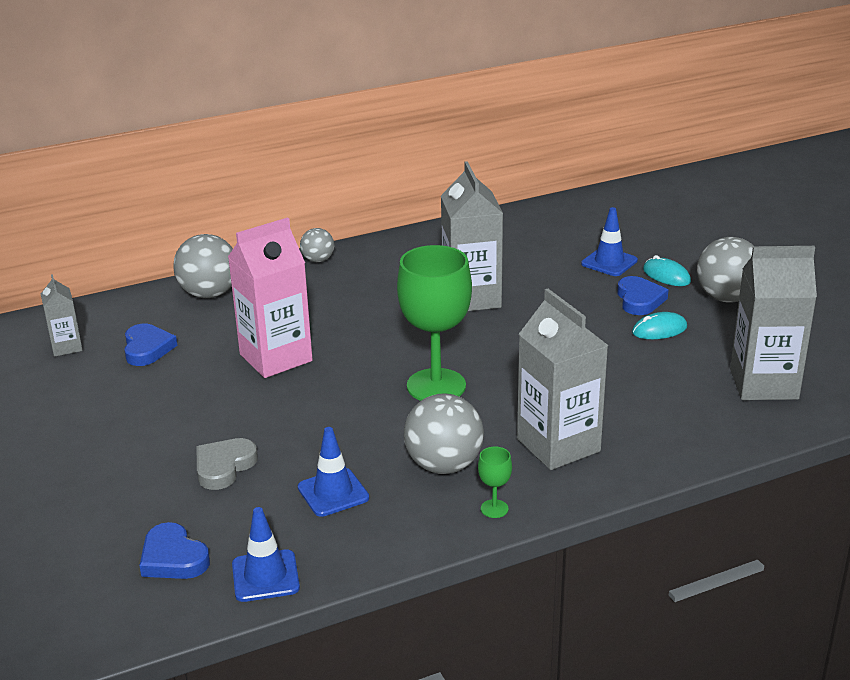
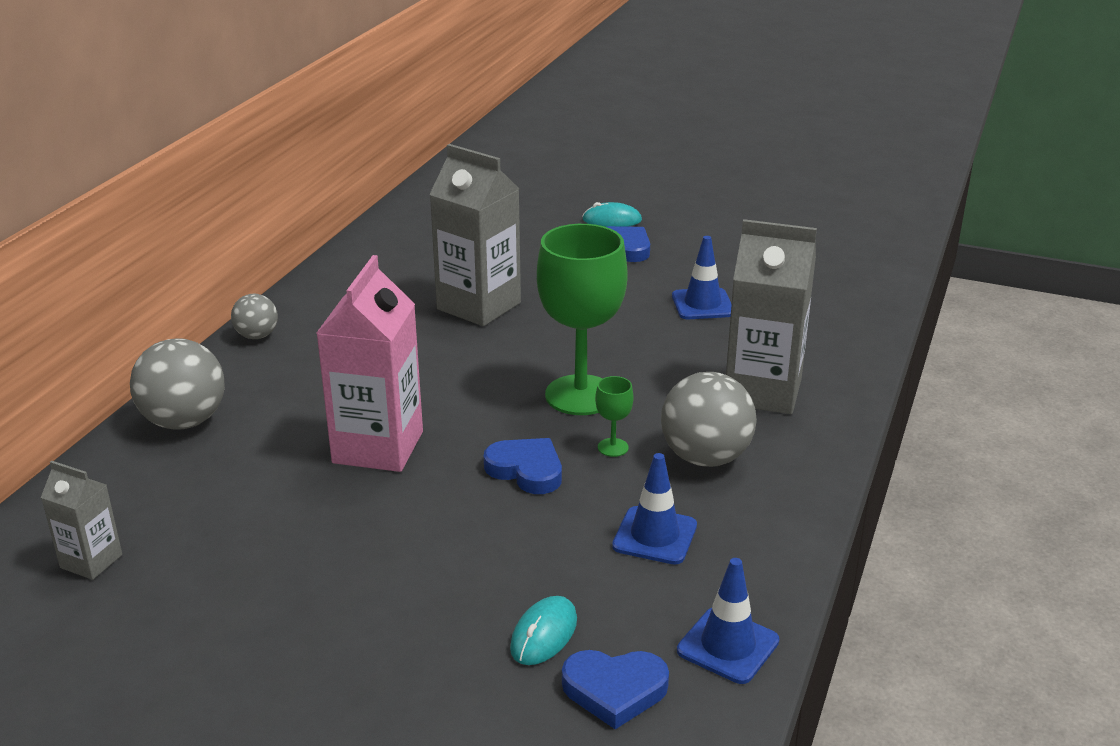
camera: 45 degrees left, 0 degrees up
blue heart [124,324,177,366] -> blue heart moved to [484,438,562,494]
grey heart [197,438,258,490] -> none
green goblet [478,447,512,518] -> green goblet moved to [595,376,634,457]
blue traffic cone [581,207,638,276] -> blue traffic cone moved to [672,236,732,319]
turquoise mouse [632,312,687,339] -> turquoise mouse moved to [510,596,577,665]
grey ball [697,237,754,302] -> none
grey carton [730,246,817,400] -> none

